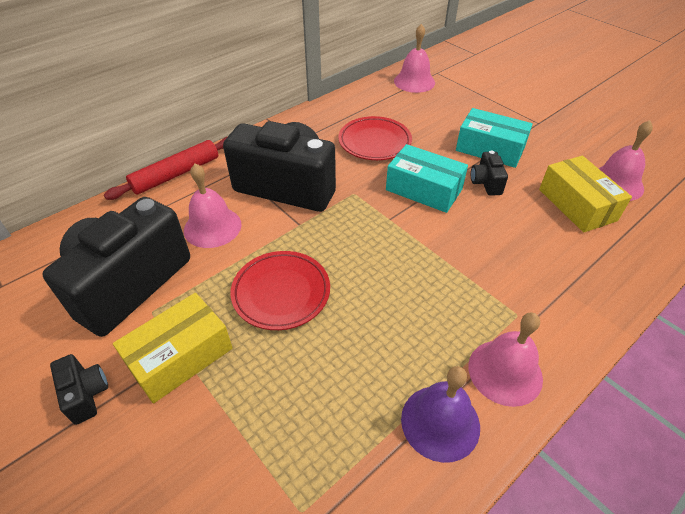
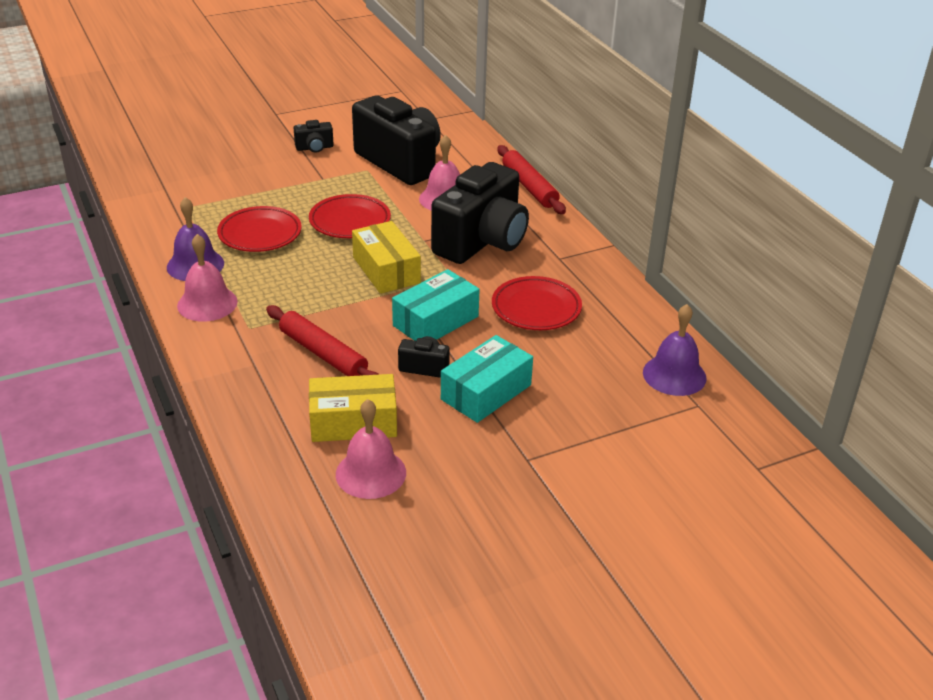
camera: 105 degrees right, 10 degrees down
yellow box [113,293,232,403] -> yellow box moved to [352,221,421,294]
pink bell [394,24,435,93] -> purple bell [643,304,707,396]
none -> red plate [217,206,302,252]
none -> red rolling pin [266,305,380,376]

